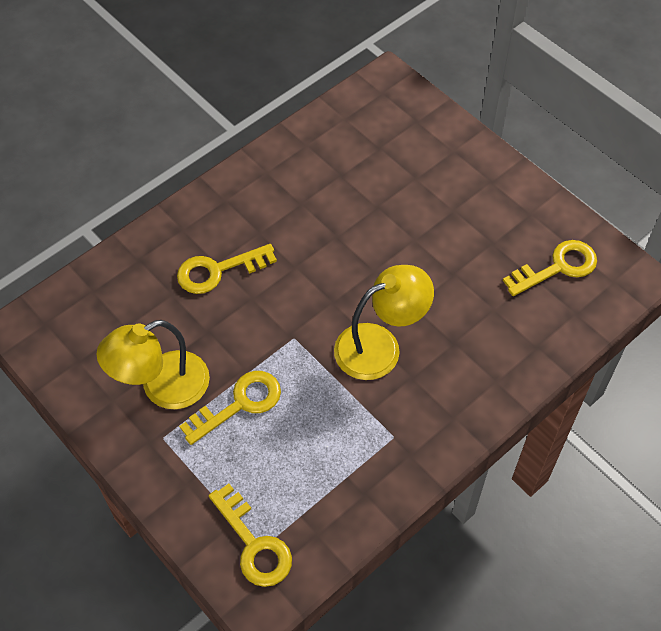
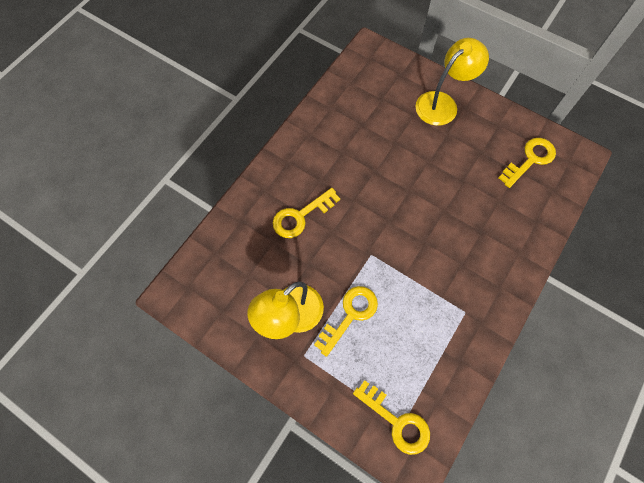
camera: 15 degrees left, 10 degrees up
yellow lamp [334,265,434,380] -> yellow lamp moved to [415,38,489,126]

